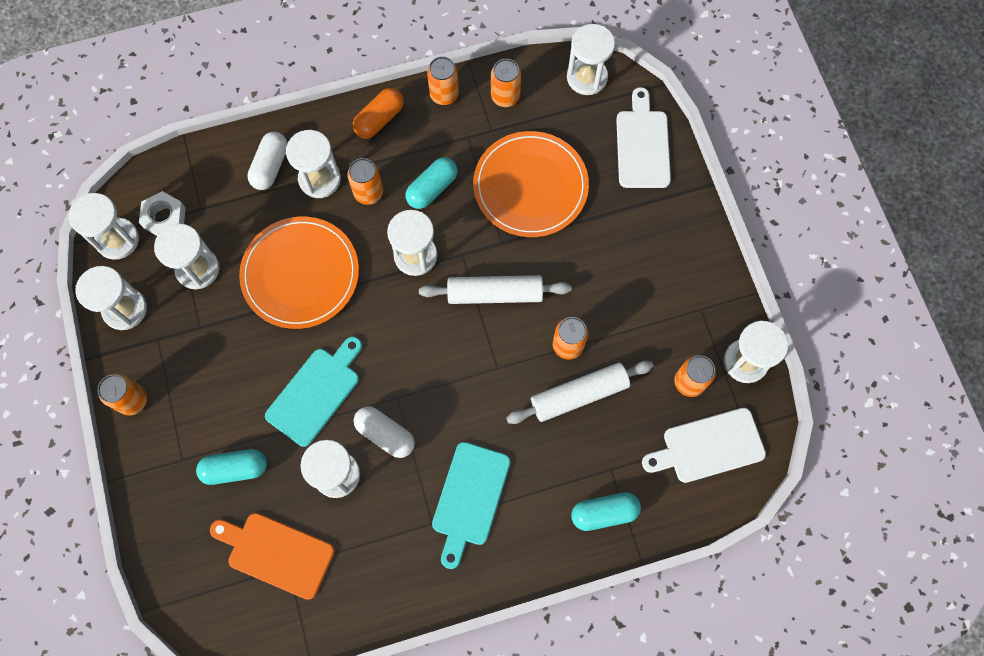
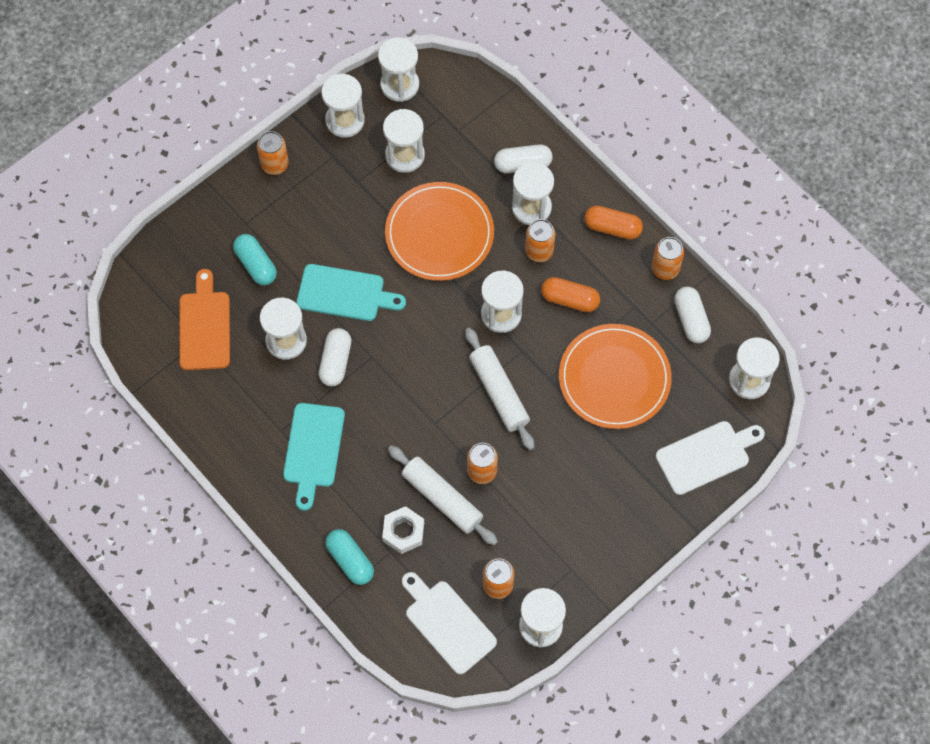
camera: 65 degrees right, 5 degrees down
white nut [139,191,186,236] -> white nut moved to [382,506,424,554]
turquoise capsule [406,157,458,209] -> orange capsule [541,277,600,312]
turquoise cutting board [432,442,510,569] -> turquoise cutting board turned 75 degrees counterclockwise [283,403,345,511]
orange can [491,59,521,107] -> white capsule [674,287,711,343]

